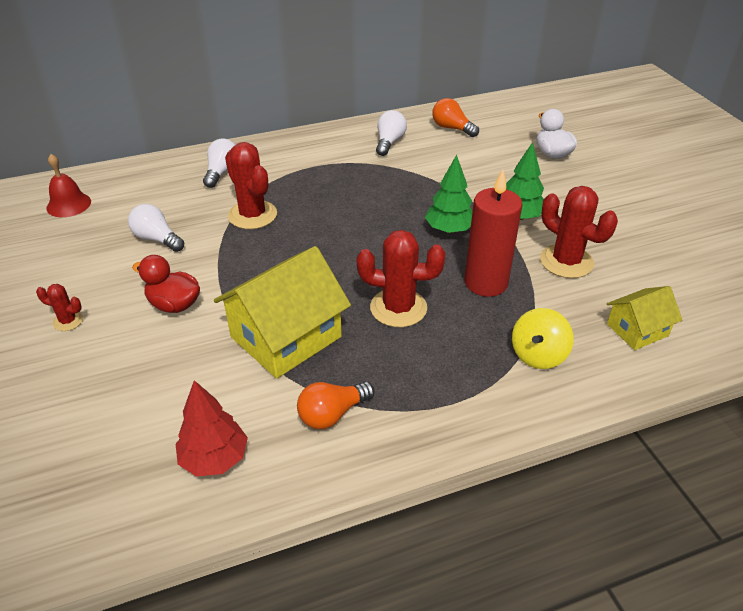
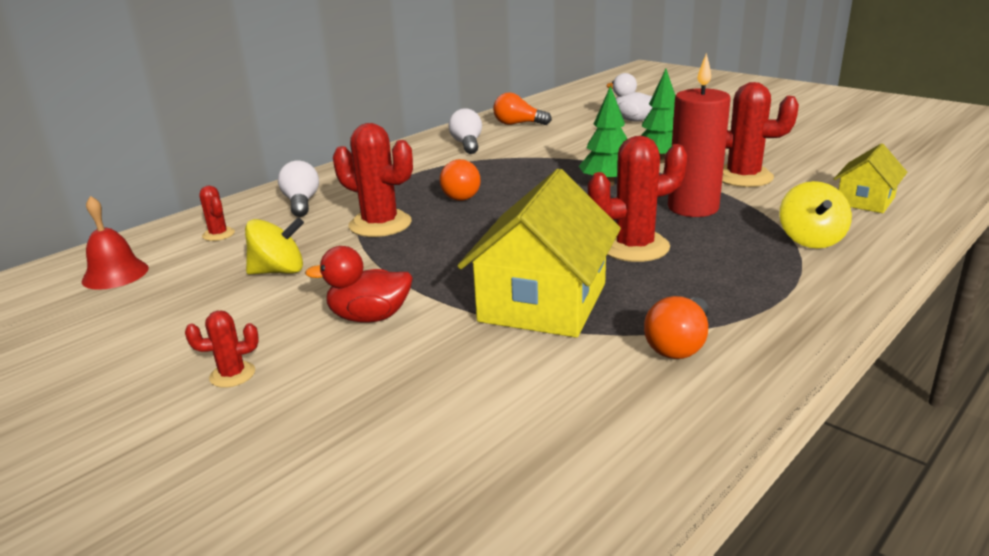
camera: 25 degrees left, 15 degrees down
white light bulb [128,204,184,252] -> yellow spinning top [245,217,304,275]
red tree [176,380,248,477] -> none
none -> red cactus [199,186,235,241]
none -> orange light bulb [440,159,481,201]

